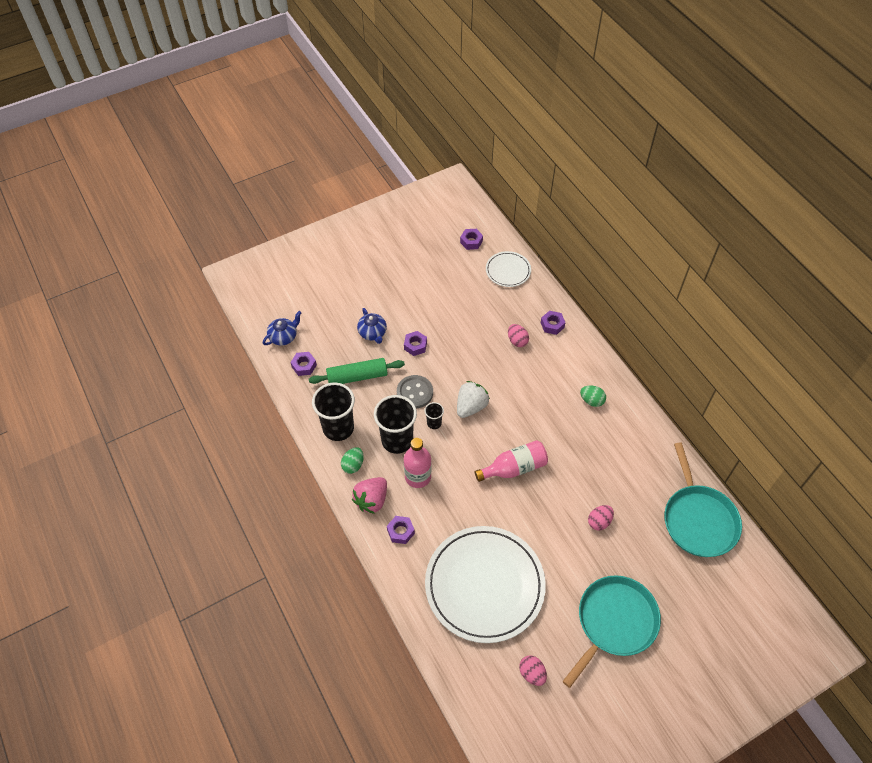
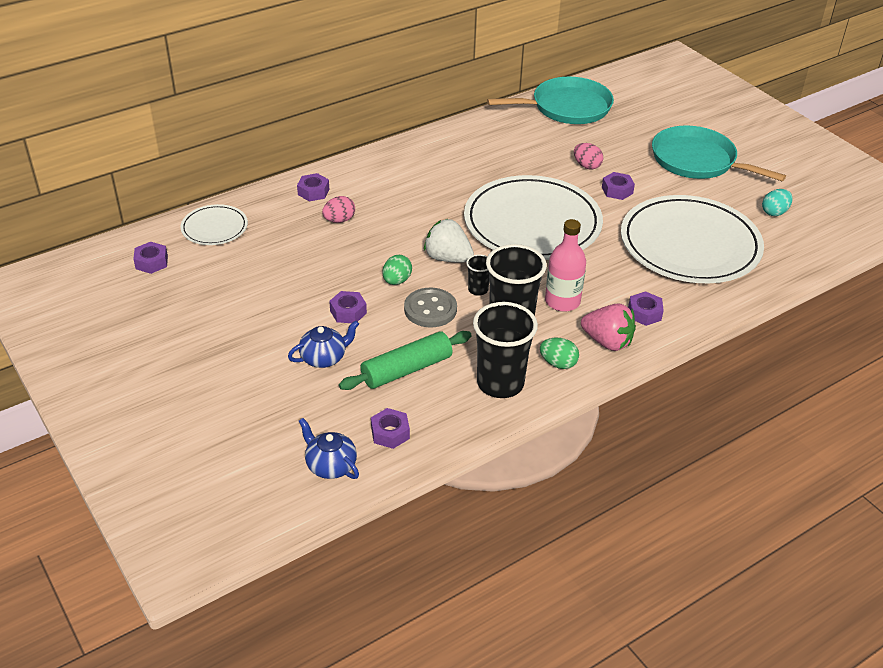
camera: 95 degrees left, 15 degrees down
green rolling pin [309,358,405,384] -> green rolling pin turned 75 degrees clockwise [339,331,472,390]
pink bottle [475,440,548,482] -> white plate [464,175,603,260]
pink egg [519,655,547,686] -> turquoise egg [762,189,793,216]
green egg [580,385,606,407] -> green egg moved to [382,255,412,285]
none -> purple nut [602,172,635,200]

